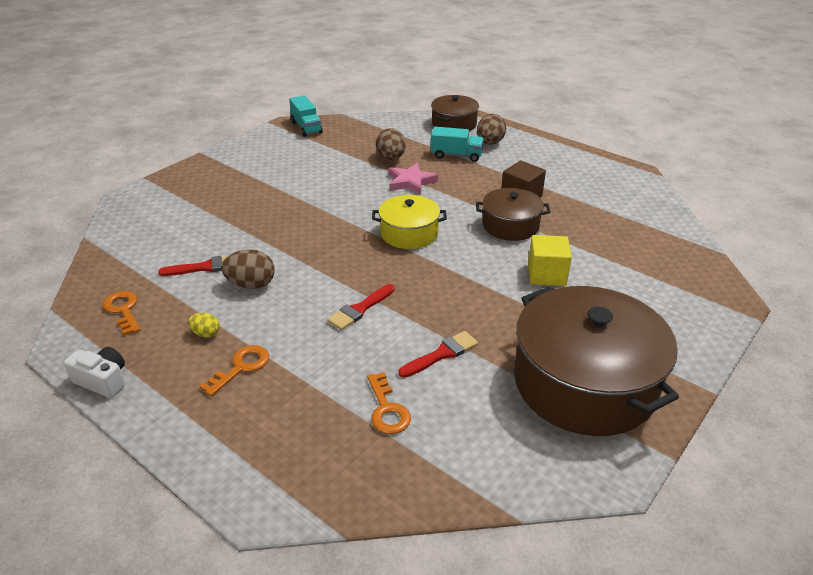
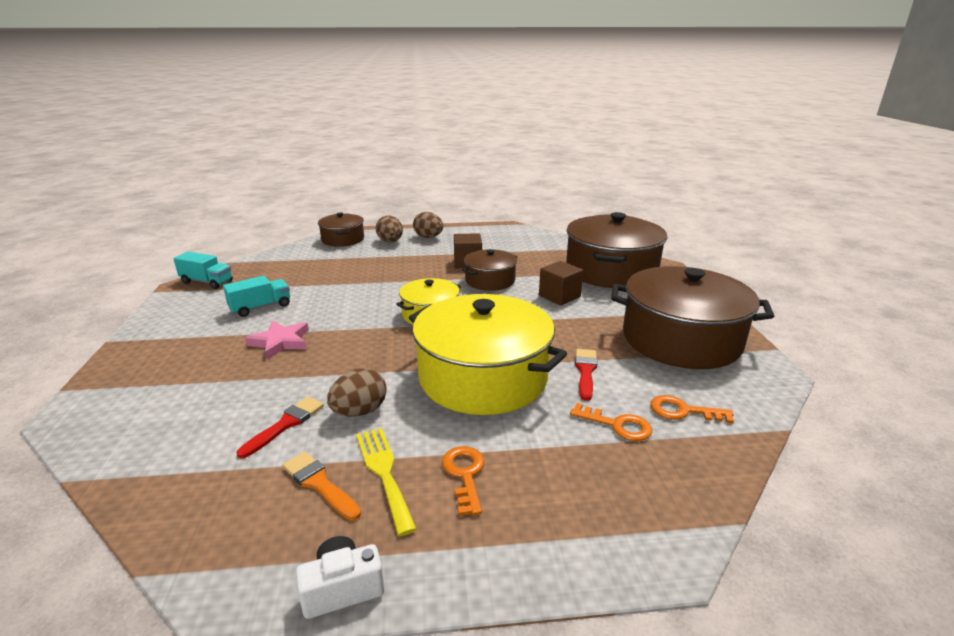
camera: 45 degrees left, 10 degrees down
orange key [103,291,141,336] -> orange key moved to [650,395,734,423]
yellow egg [188,313,220,338] -> yellow fork [356,428,417,536]
red brush [327,284,395,330] -> yellow pot [409,294,567,415]
brown egg [376,128,406,160] -> brown egg moved to [413,212,443,238]
pink star [388,163,438,195] -> pink star moved to [245,321,309,359]
turquoise truck [431,127,484,162] -> turquoise truck moved to [223,276,290,317]
yellow cube [528,235,572,286] -> brown cube [539,261,583,305]
none -> orange brush [282,451,361,520]
none -> brown pot [566,212,667,288]

